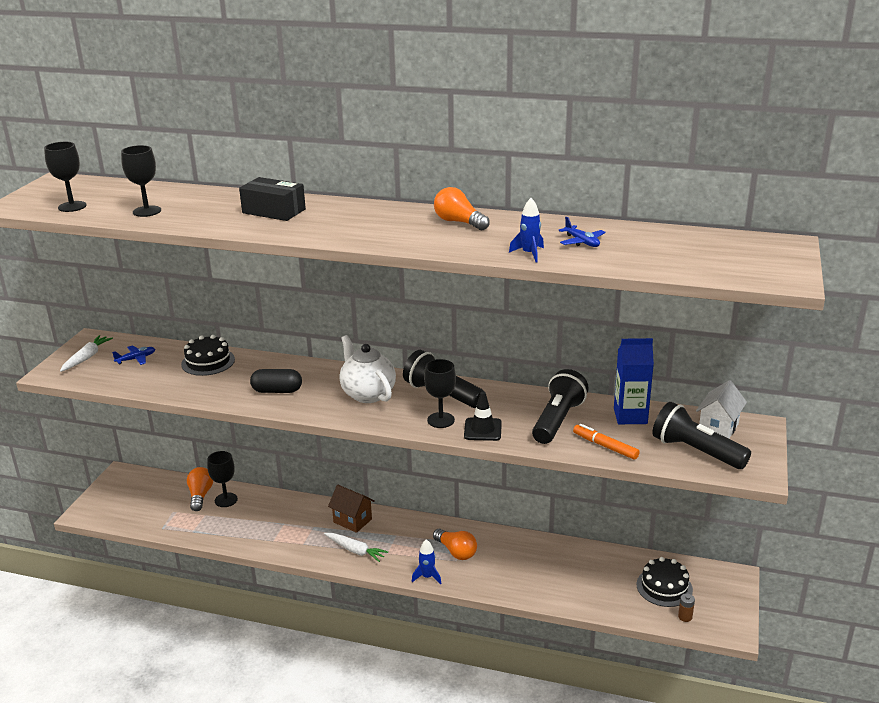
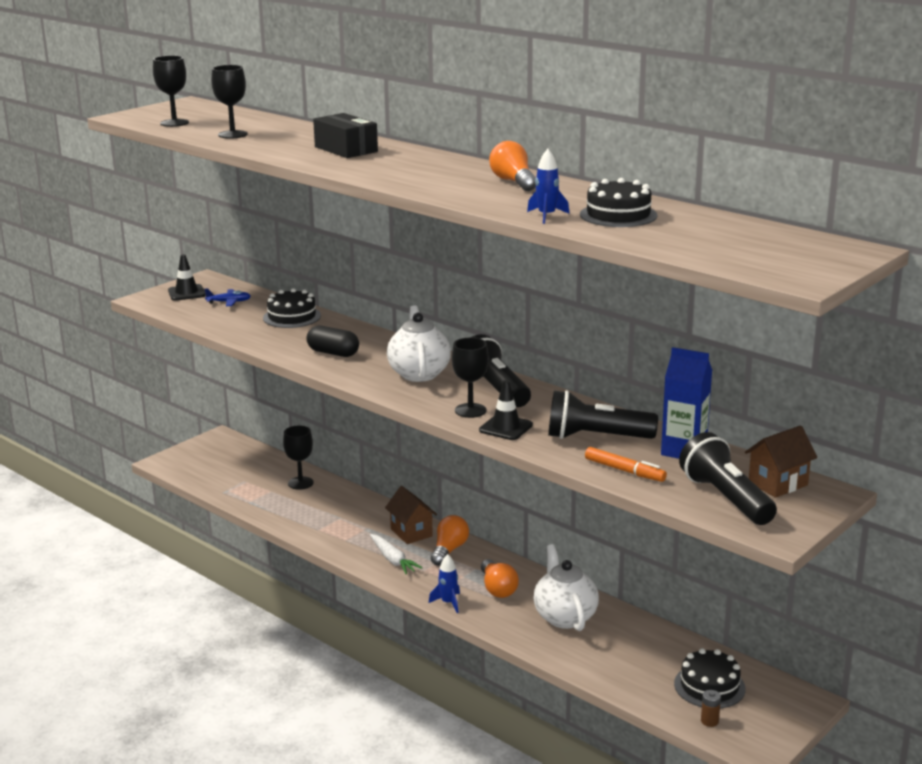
camera: 25 degrees right, 5 degrees down
white carrot [60,335,113,372] -> black traffic cone [168,254,206,301]
orange light bulb [187,467,213,511] -> orange light bulb moved to [431,515,469,566]
black flashlight [532,369,588,444] -> black flashlight turned 135 degrees counterclockwise [548,390,658,439]
blue plane [558,217,606,247] -> black cake [580,178,658,227]
orange marker [573,424,640,460] -> orange marker turned 150 degrees clockwise [585,447,667,482]
white house [696,380,747,439] -> brown house [745,425,817,498]
none -> white teapot [534,544,599,631]

